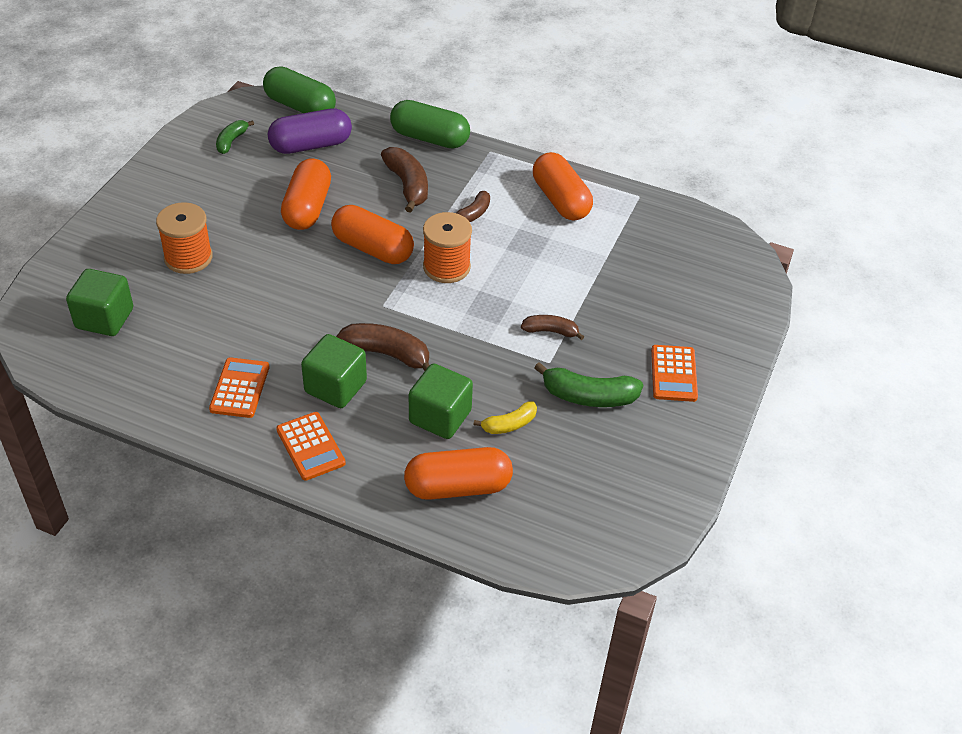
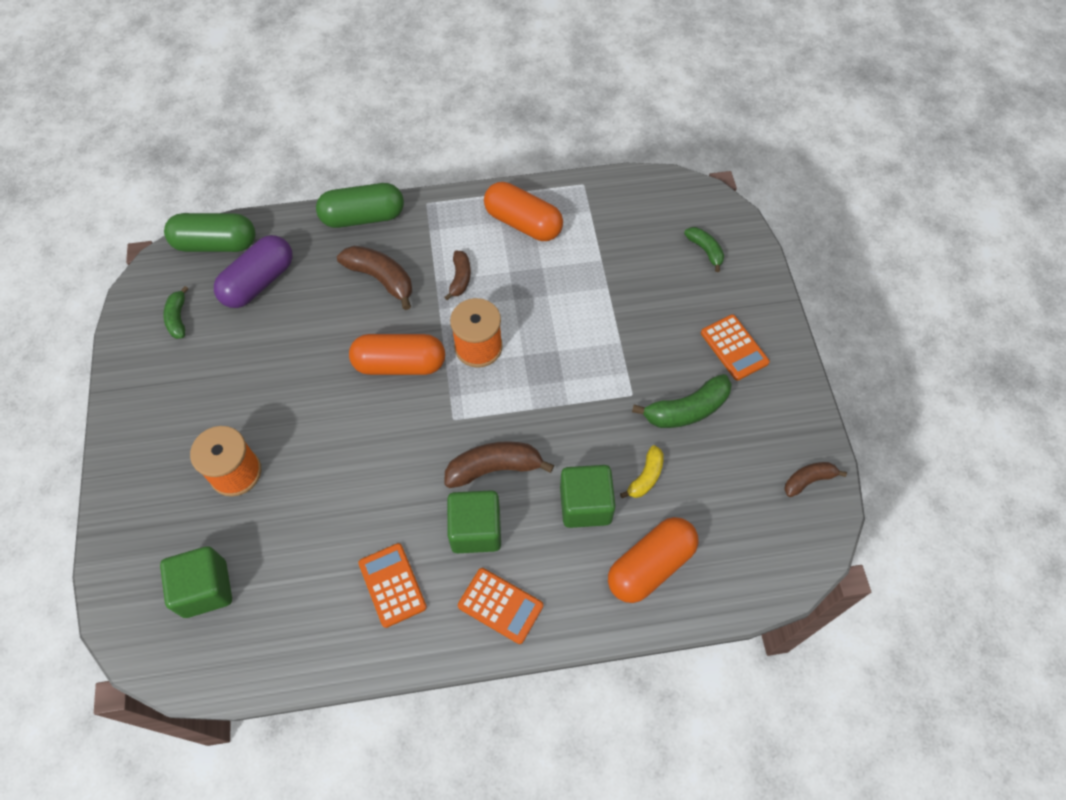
camera: 30 degrees left, 15 degrees up
orange capsule [281,158,331,230] -> none
brown banana [521,315,584,340] -> brown banana moved to [784,462,847,497]
none -> green banana [684,227,724,272]

